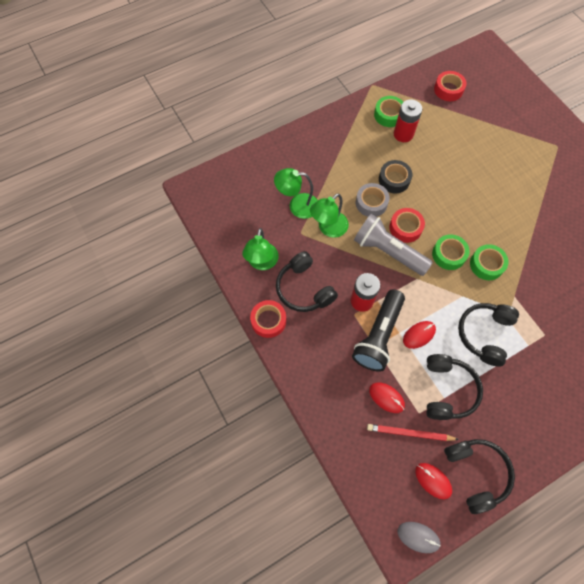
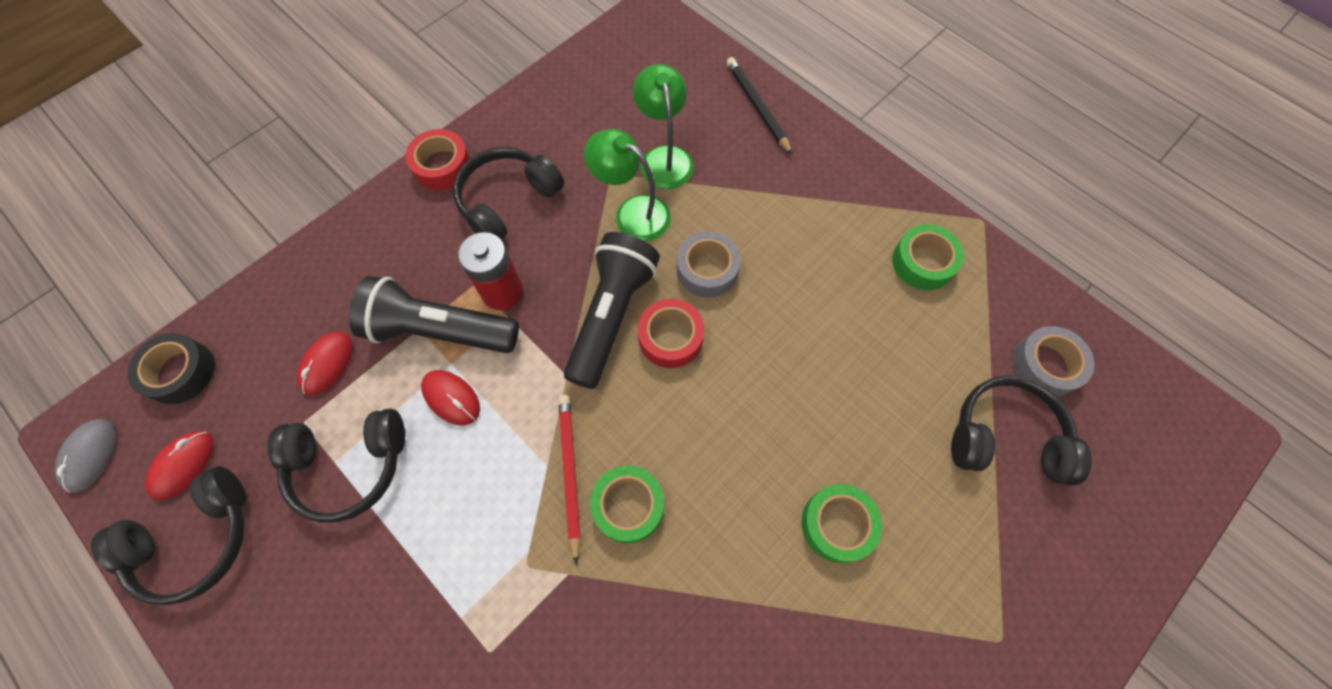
camera: 75 degrees right, 0 degrees up
green lamp [242,228,278,270] -> none
grey flashlight [354,214,433,276] -> black flashlight [564,232,660,389]
red pencil [367,424,459,441] -> red pencil moved to [558,395,581,565]
black tape [379,160,412,193] -> black tape moved to [127,333,215,404]
red battery [394,99,422,142] -> none
green tape [432,234,470,270] -> green tape moved to [801,484,882,563]
red tape [434,71,466,101] -> grey tape [1012,326,1094,396]
black headphones [458,303,519,367] -> black headphones moved to [951,376,1092,486]
none -> black pencil [726,57,793,155]

